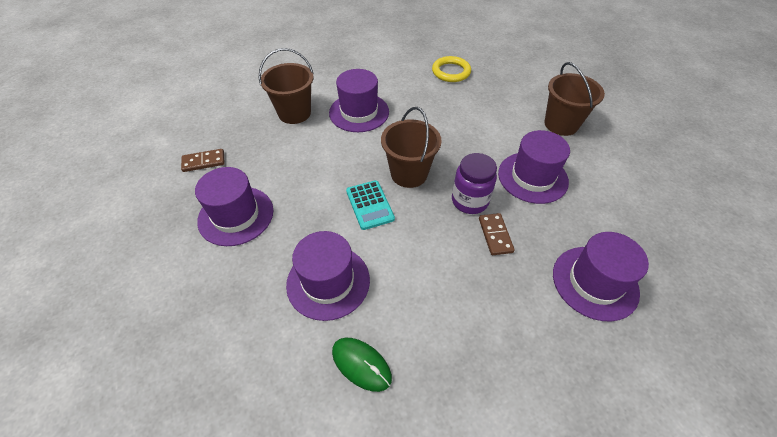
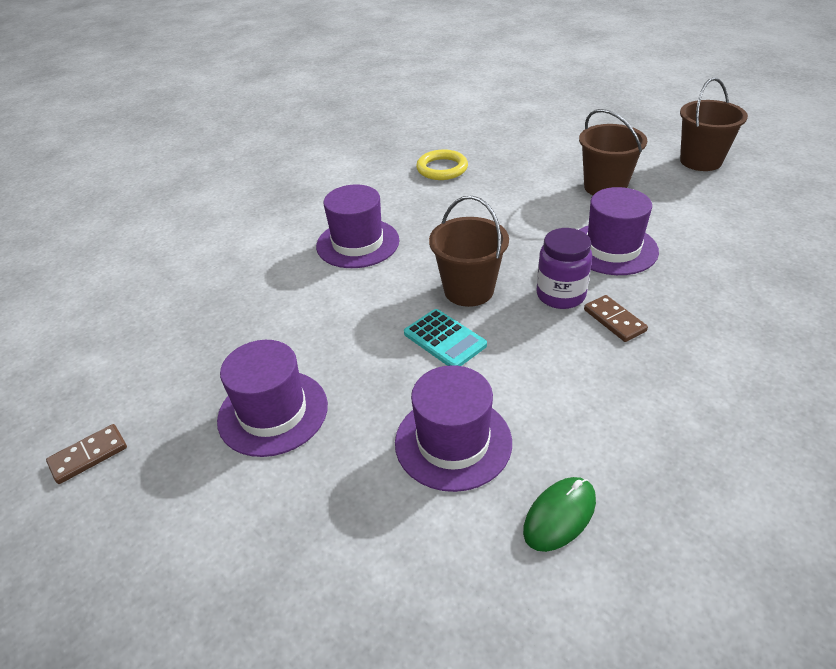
camera: 20 degrees left, 10 degrees down
brown domino [181,149,225,172] -> brown domino moved to [46,424,127,484]
brown bucket [259,48,314,124] -> brown bucket moved to [680,77,748,171]
green mouse [332,338,392,392] -> green mouse turned 60 degrees counterclockwise [523,477,596,552]
purple hat [553,232,649,322] -> none

